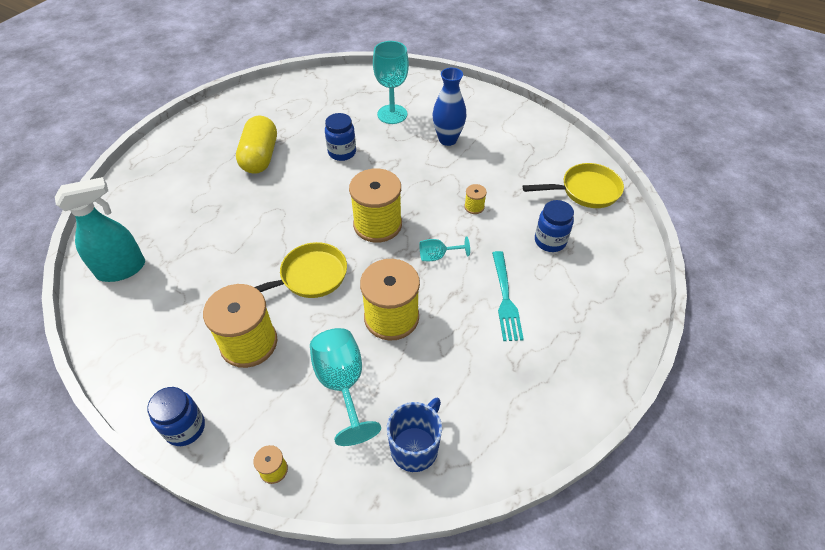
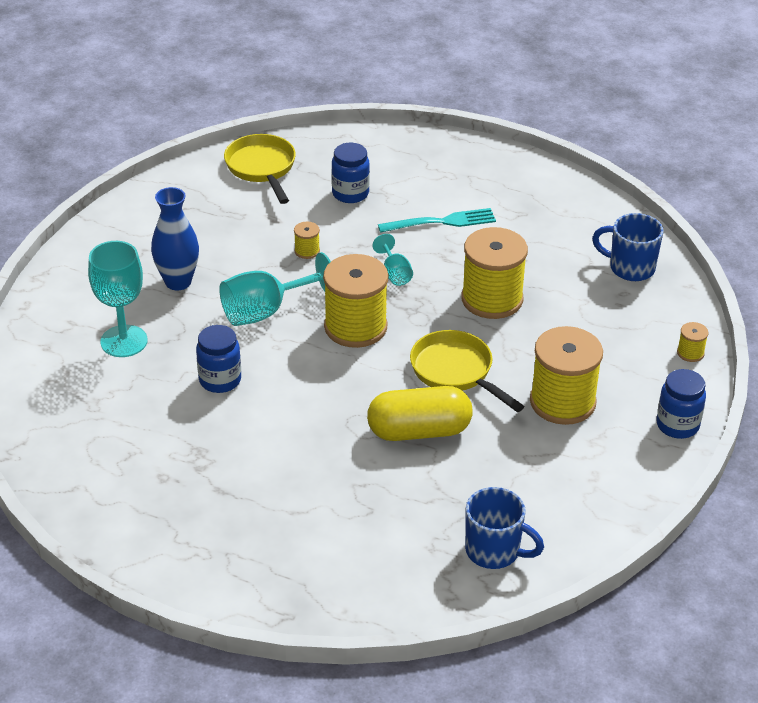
camera: 100 degrees left, 10 degrees down
turquoise spray bottle [55,177,145,282] -> blue mug [465,487,544,569]
yellow capsule [236,115,277,174] -> yellow capsule moved to [367,386,473,441]
turquoise goblet [310,328,381,446] -> turquoise goblet moved to [219,252,331,326]

